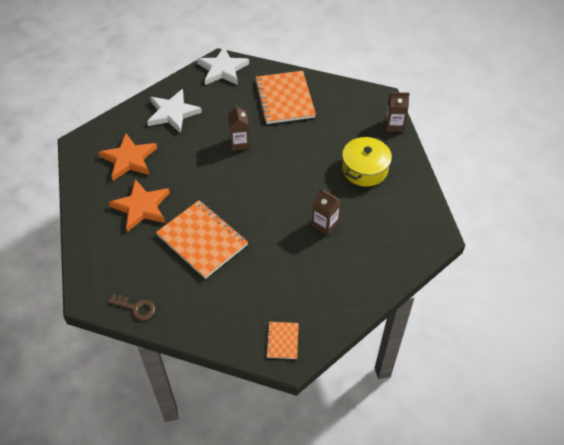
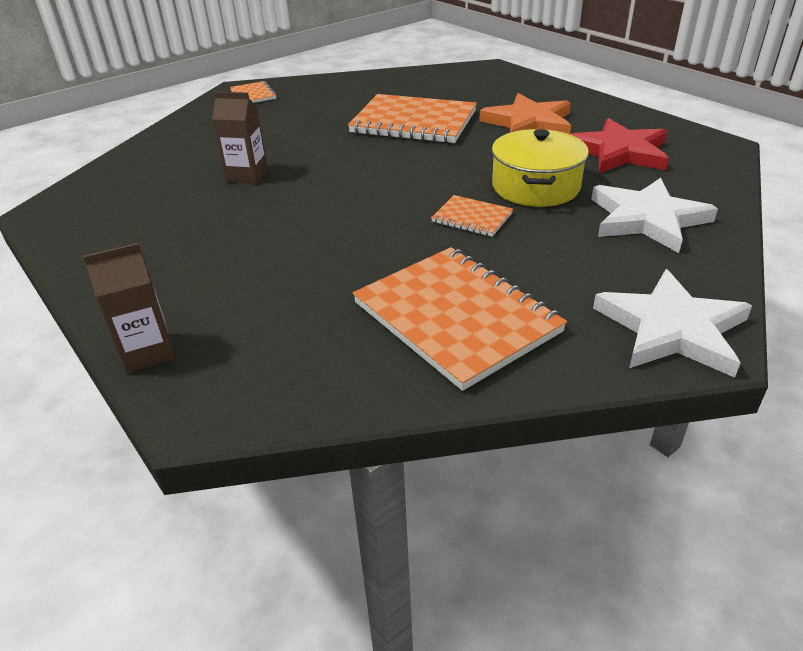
camera: 155 degrees right, 15 degrees down
orange star [98,133,157,181] -> red star [570,118,669,174]
brown key [108,294,156,321] -> none
brown carton [228,104,250,151] -> orange notebook [431,195,513,237]
yellow pot [342,137,392,187] -> yellow pot moved to [492,129,589,207]

